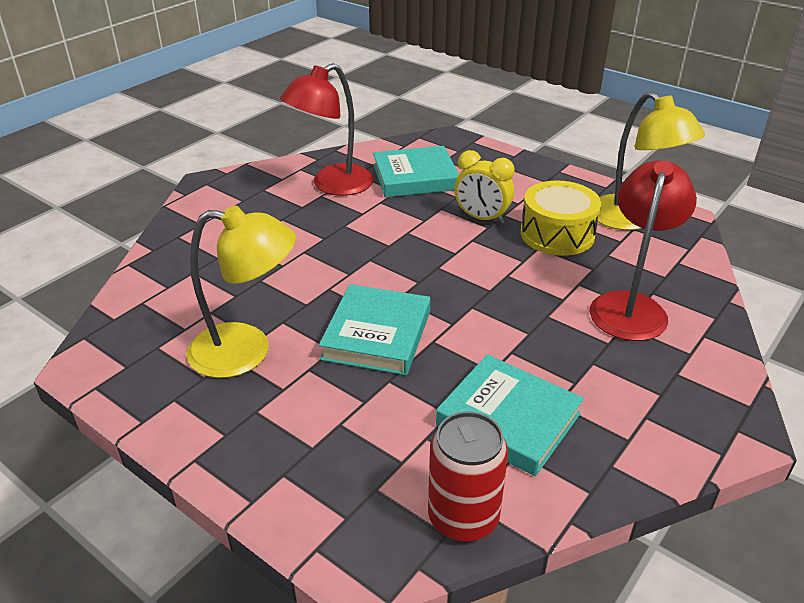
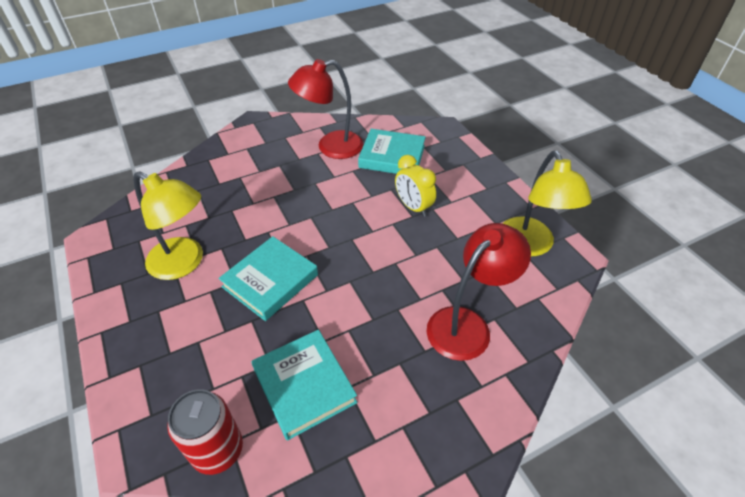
camera: 25 degrees right, 10 degrees up
yellow drum [521,180,601,256] -> none

